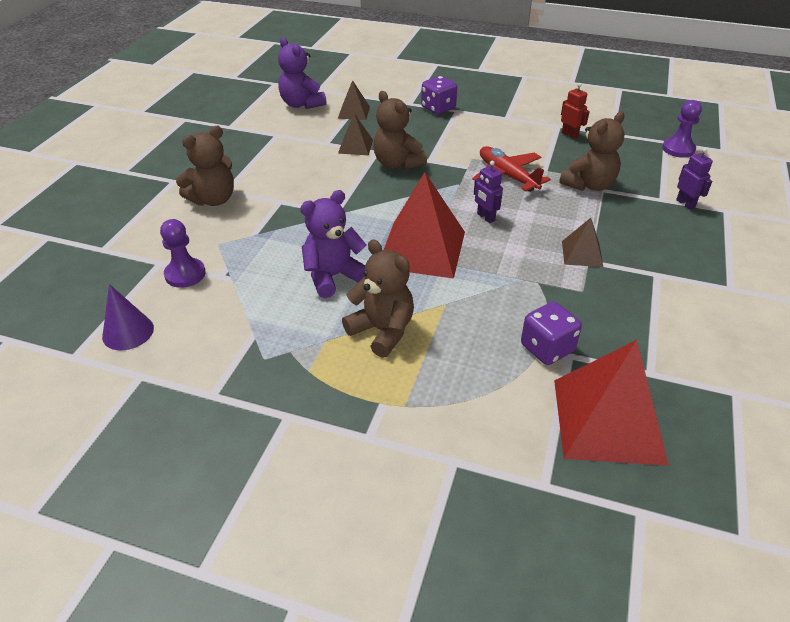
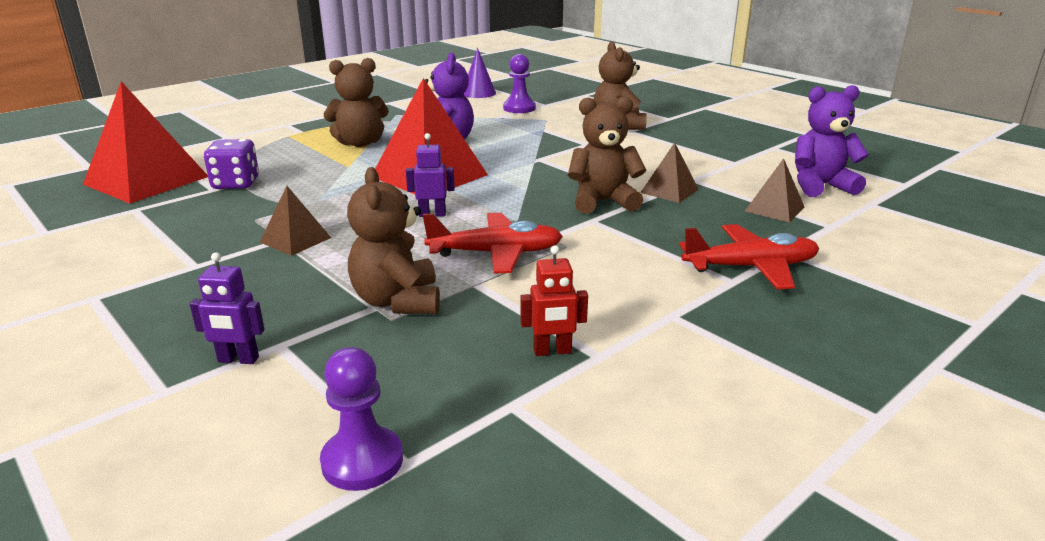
camera: 120 degrees right, 15 degrees down
purple dice [421,76,457,114] -> red plane [679,224,819,290]

